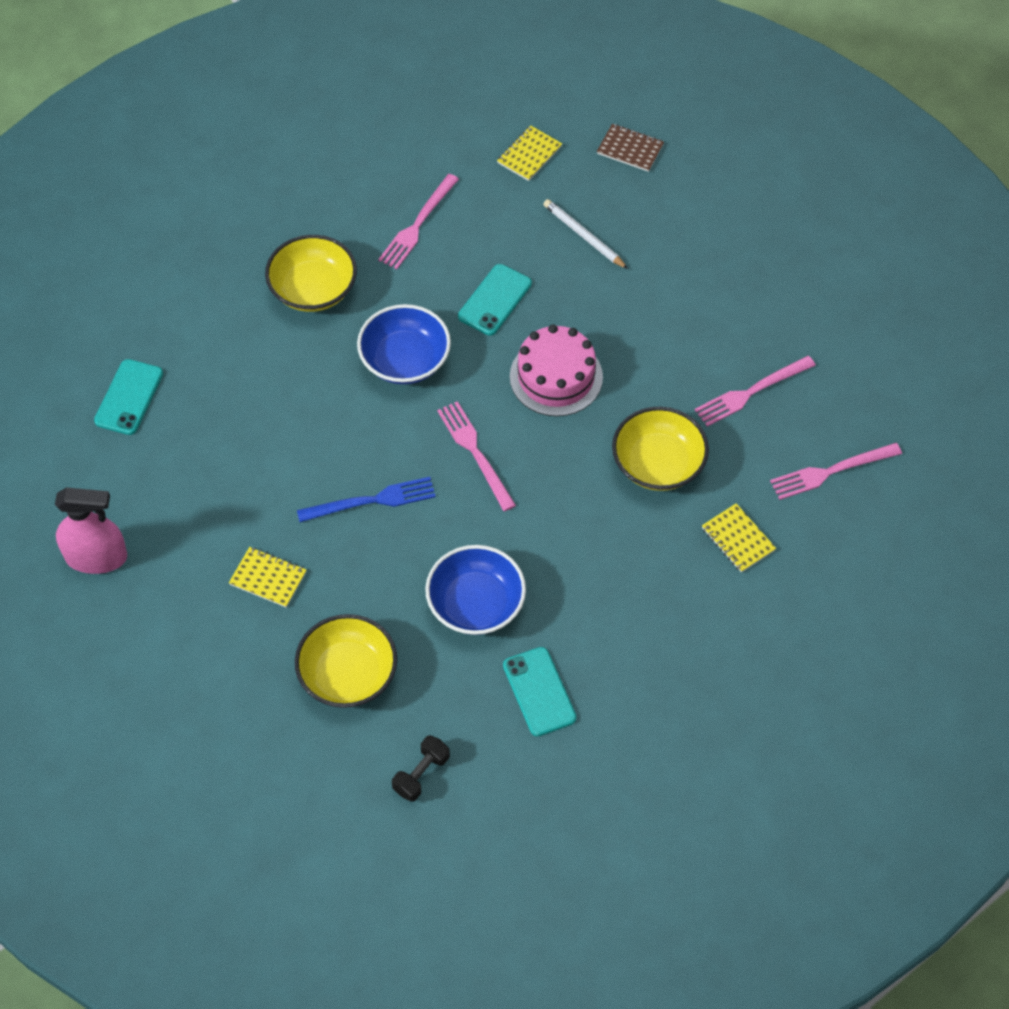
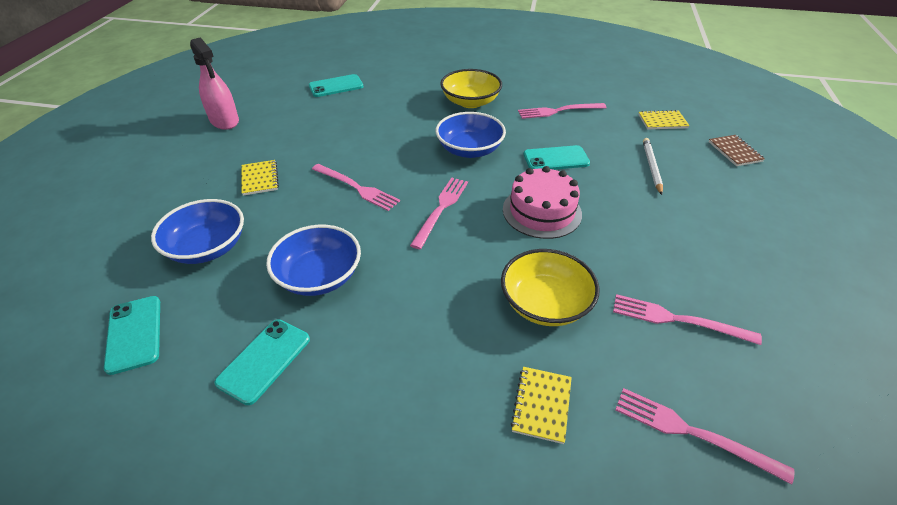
camera: 50 degrees right, 15 degrees down
yellow bowl [295,614,397,708] -> blue bowl [151,199,244,264]
blue fork [297,477,436,522] -> pink fork [312,164,400,211]
black dumbbell [392,735,450,802] -> turquoise phone [104,296,160,375]

